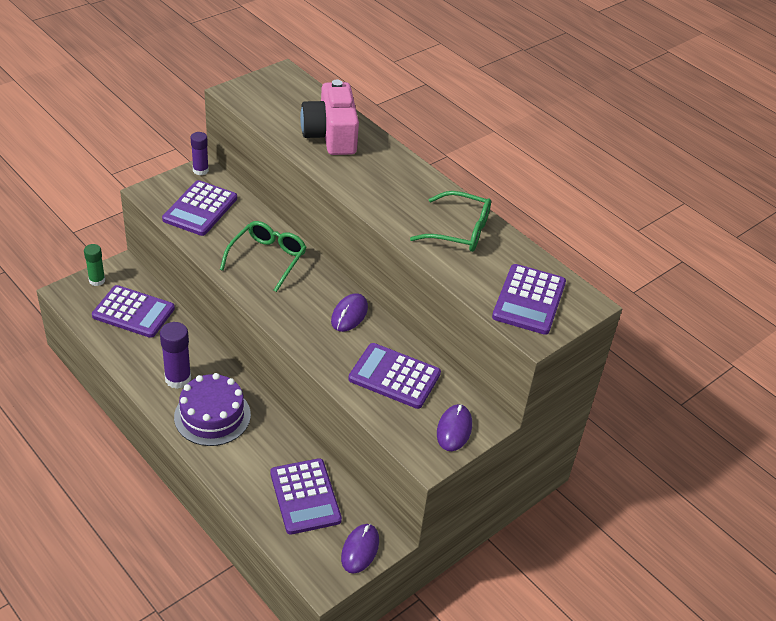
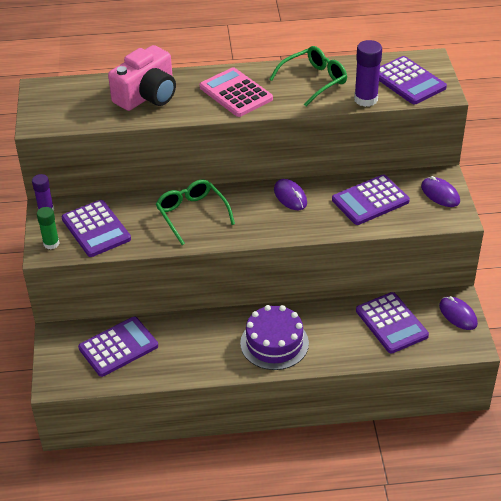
camera: 50 degrees left, 0 degrees up
green glue stick [84,244,105,286] -> green glue stick moved to [37,207,60,249]
purple glue stick [160,322,191,389] -> purple glue stick moved to [354,40,382,107]
purple calculator [270,458,342,535] -> purple calculator turned 45 degrees clockwise [356,292,429,353]
pink camera [300,80,359,155] -> pink camera turned 75 degrees counterclockwise [108,45,176,111]
none -> pink calculator [200,67,273,117]

